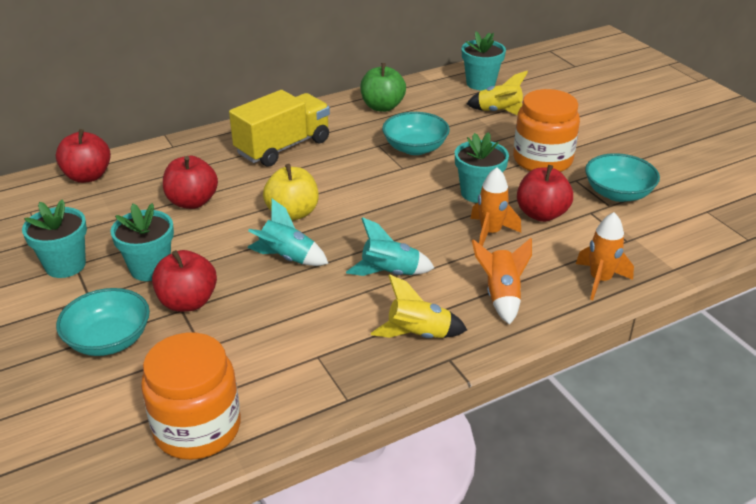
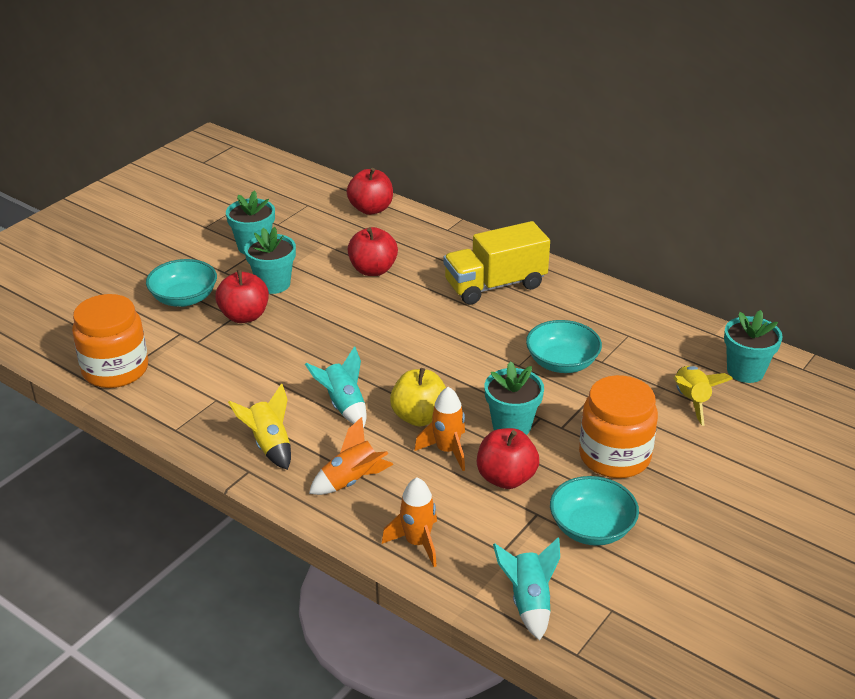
camera: 65 degrees right, 0 degrees up
yellow truck [229,90,330,167] -> yellow truck turned 135 degrees clockwise [443,221,550,305]
turquoise rocket [247,199,329,266] -> turquoise rocket moved to [493,537,560,641]
yellow apple [263,164,319,221] -> yellow apple moved to [390,368,446,427]
green apple [360,63,406,112] -> none

